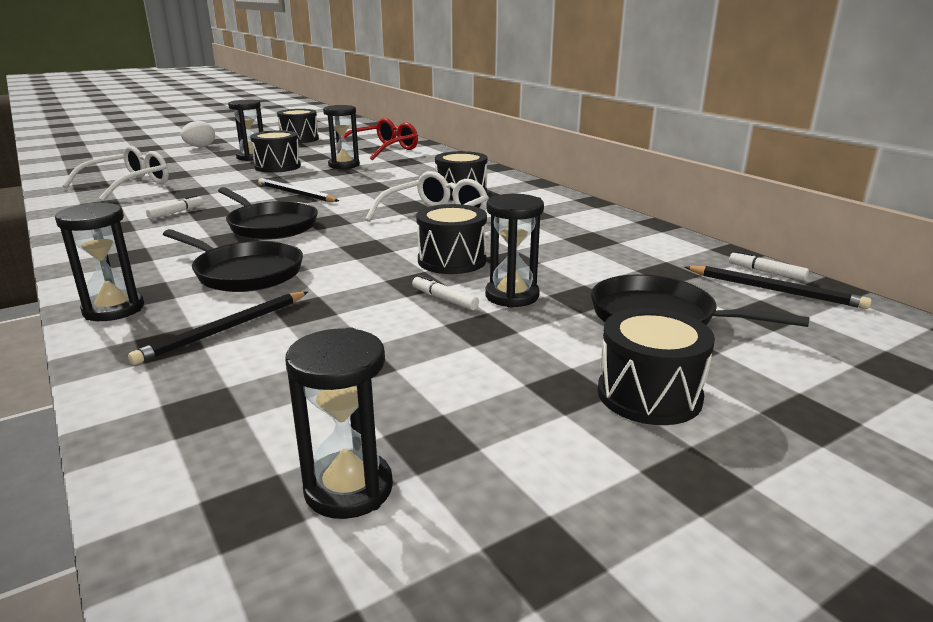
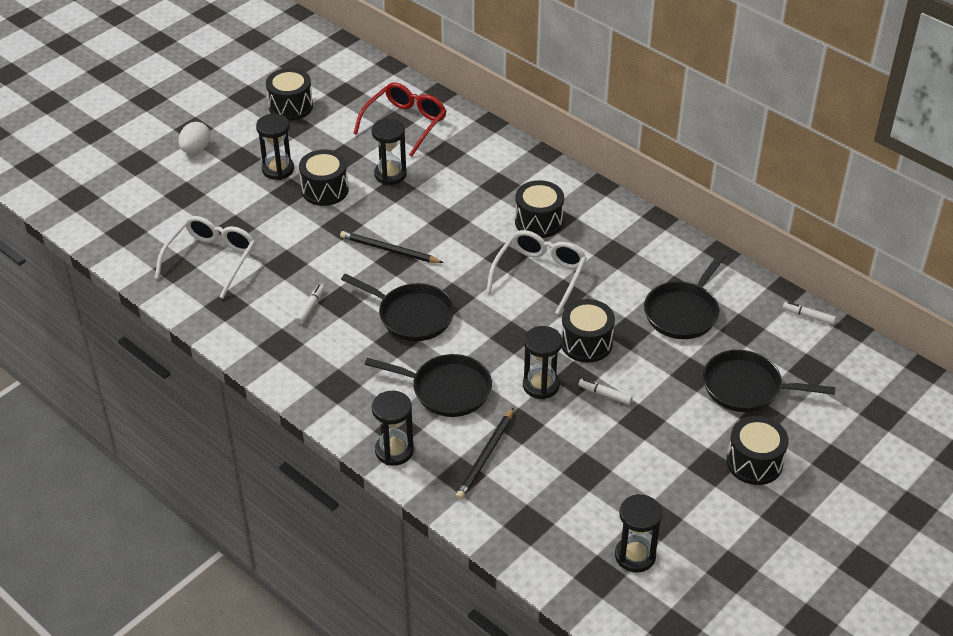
camera: 15 degrees left, 20 degrees up
black hourglass [485,194,544,308] -> black hourglass moved to [523,326,562,399]
black pencil [685,266,872,309] -> none
none -> black pan [644,253,726,339]

